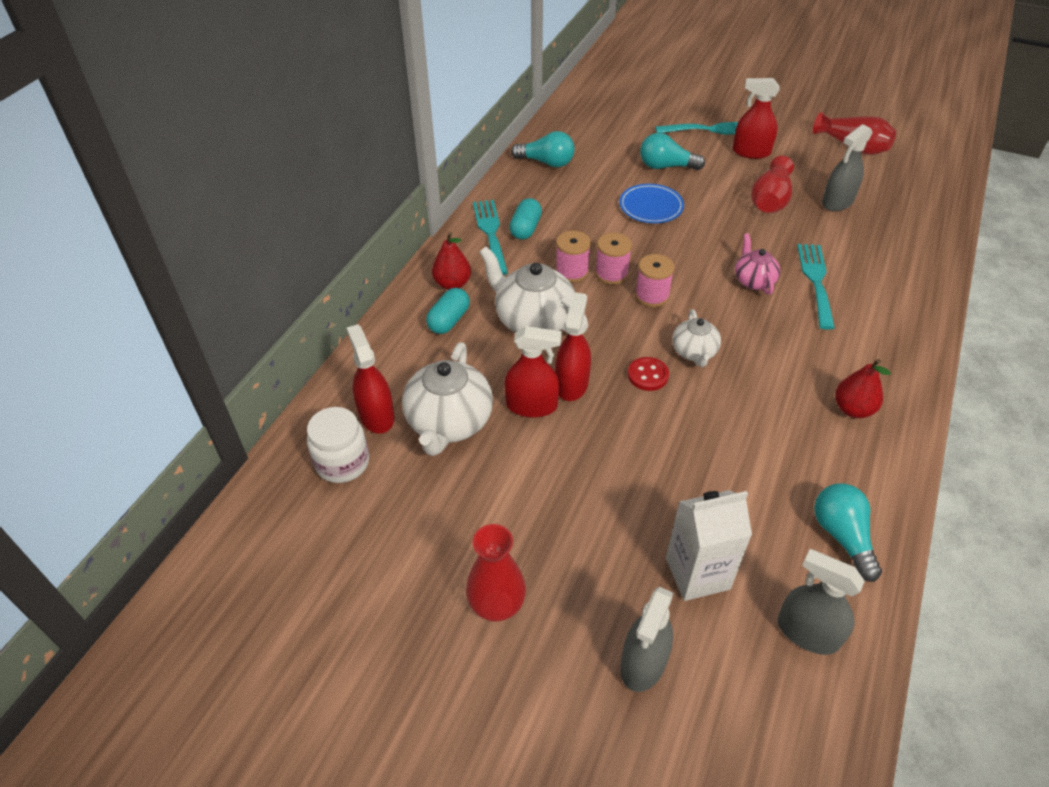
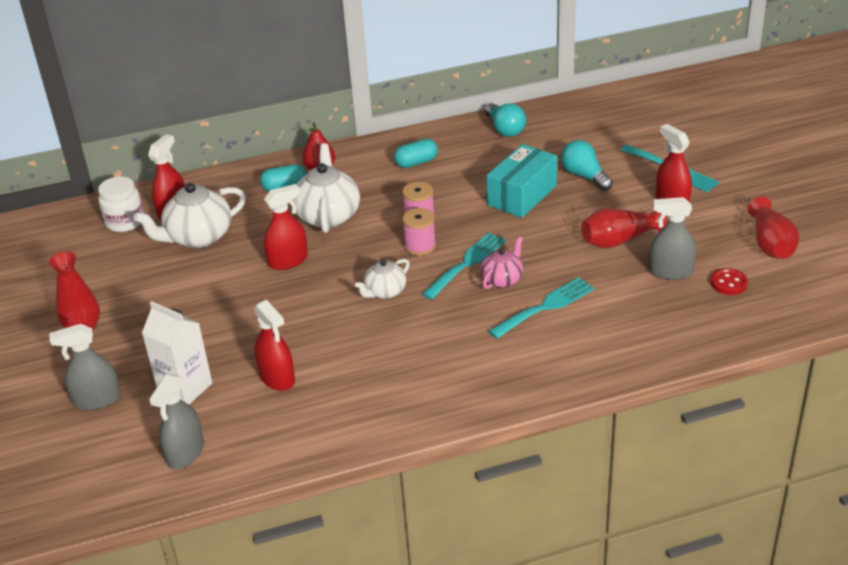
camera: 50 degrees right, 10 degrees down
turquoise fork [473,200,508,275] -> turquoise fork moved to [422,232,506,299]
red spray bottle [504,326,562,417] -> red spray bottle moved to [254,300,295,391]
pink spool [555,231,591,283] -> none
blue plate [619,184,684,223] -> turquoise box [487,144,557,218]
red button [628,357,669,391] -> red button moved to [711,268,748,295]
grey spray bottle [778,549,865,655] -> grey spray bottle turned 150 degrees counterclockwise [149,374,204,469]
turquoise light bulb [814,483,882,582] -> none
red pear [835,359,891,418] -> none

